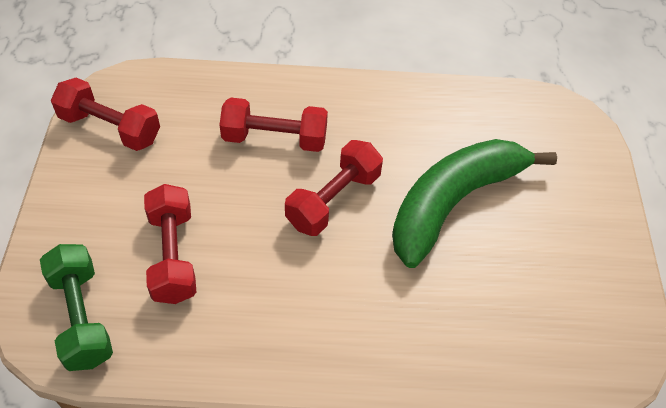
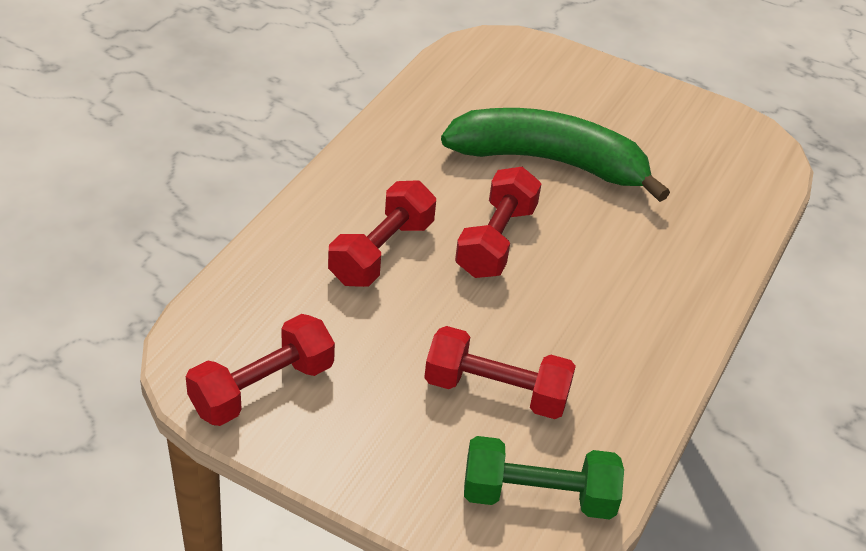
camera: 65 degrees left, 10 degrees down
red dumbbell [285,140,383,236] -> red dumbbell turned 45 degrees clockwise [455,167,541,278]
green banana [392,139,557,268] -> green banana turned 120 degrees clockwise [441,108,670,202]

